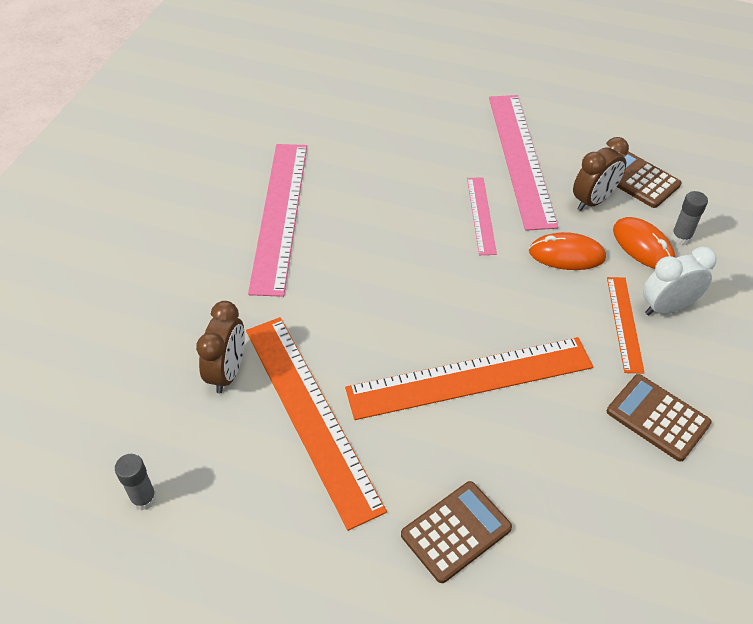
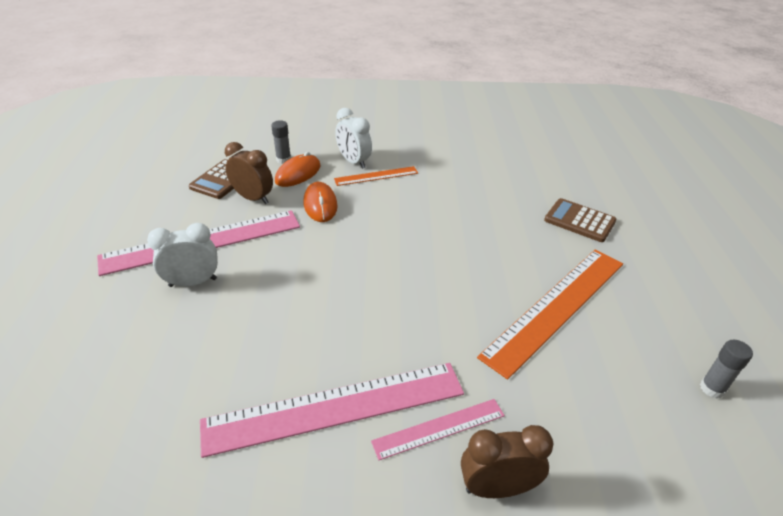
camera: 110 degrees left, 10 degrees down
brown clock [196,301,245,393] -> brown clock moved to [461,425,554,498]
orange ruler [345,337,593,420] -> none
pink ruler [467,177,497,255] -> pink ruler moved to [371,399,505,460]
brown calculator [607,374,712,462] -> none
none -> white clock [147,223,218,287]

